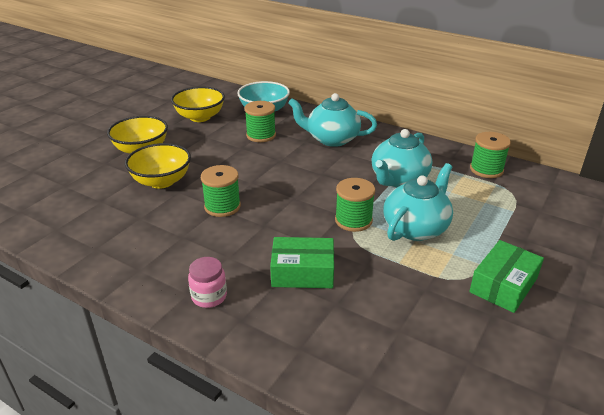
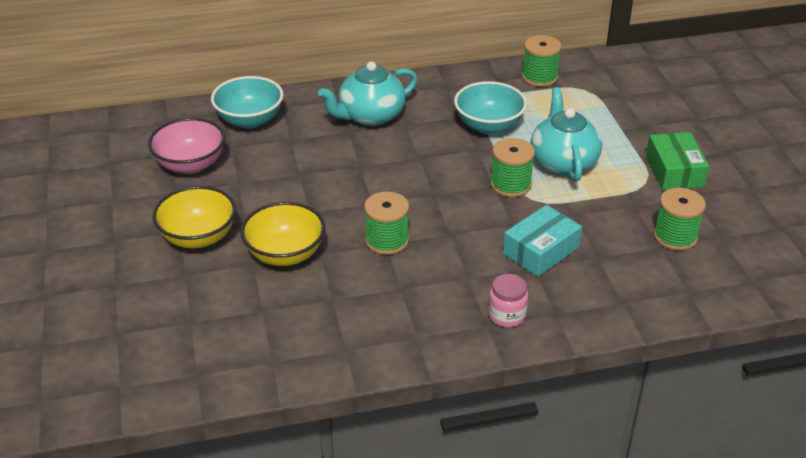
camera: 45 degrees left, 5 degrees up
yellow bowl [171,86,225,122] -> pink bowl [148,118,225,174]
green spool [244,101,276,142] -> green spool moved to [654,188,706,251]
green box [270,237,334,288] -> turquoise box [503,205,582,277]
turquoise teapot [372,129,432,187] -> turquoise bowl [454,81,527,134]

